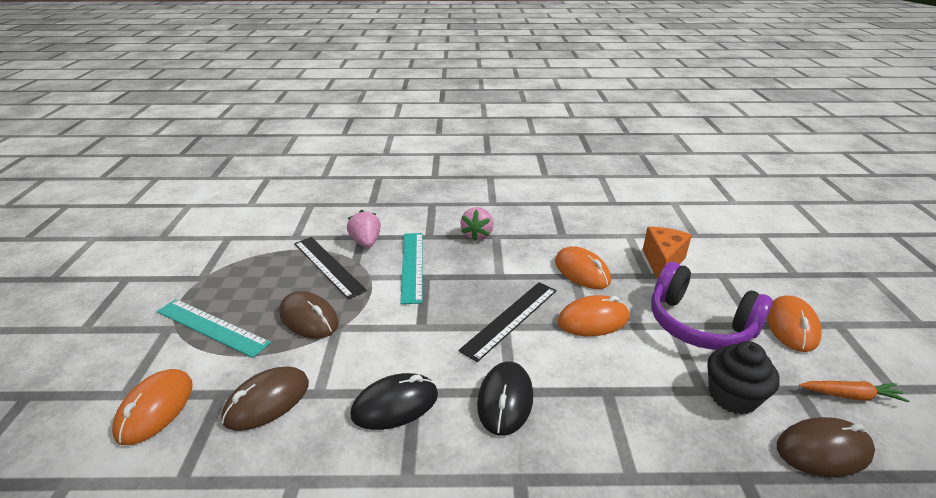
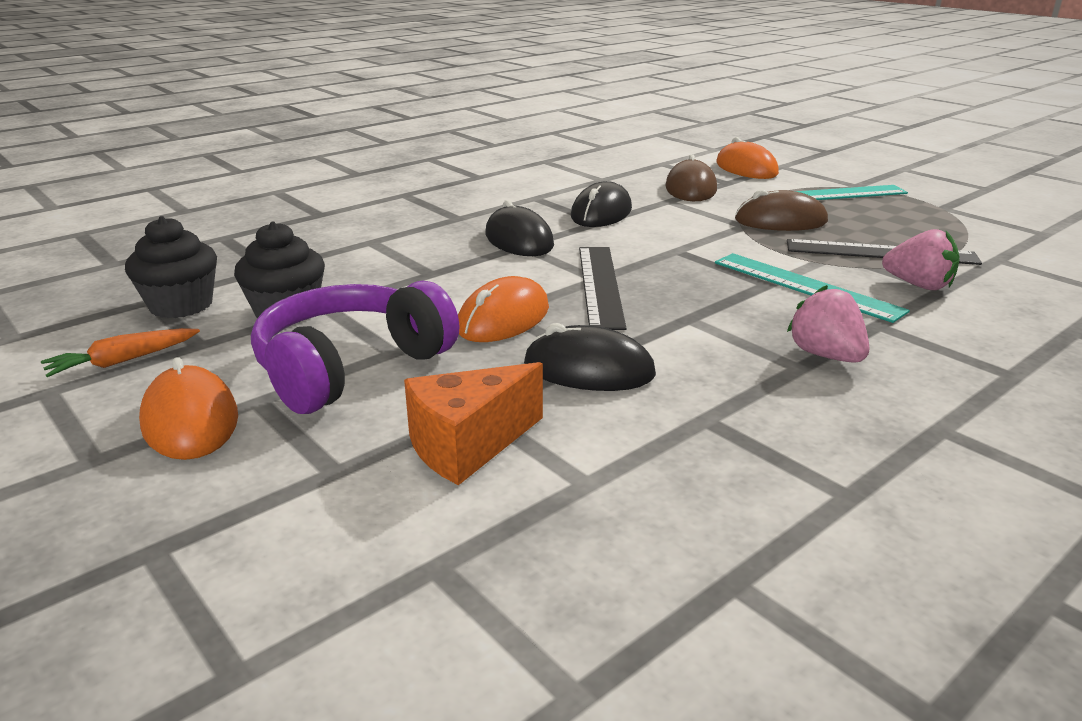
camera: 140 degrees right, 5 degrees down
orange mouse [555,246,611,289] -> black mouse [524,323,656,391]
orange cheese [643,227,692,279] -> orange cheese turned 75 degrees clockwise [404,362,543,485]
purple headphones [651,262,773,350] -> purple headphones turned 45 degrees counterclockwise [251,281,460,414]
brown mouse [777,417,875,477] -> black cupcake [125,216,217,318]

